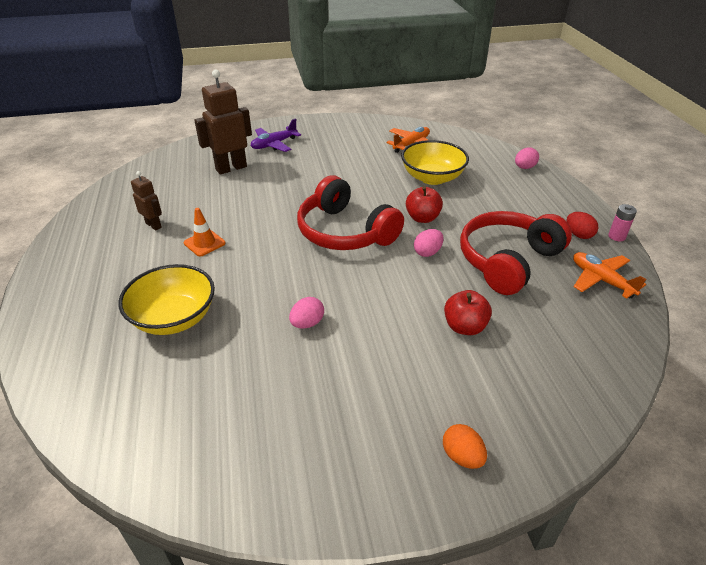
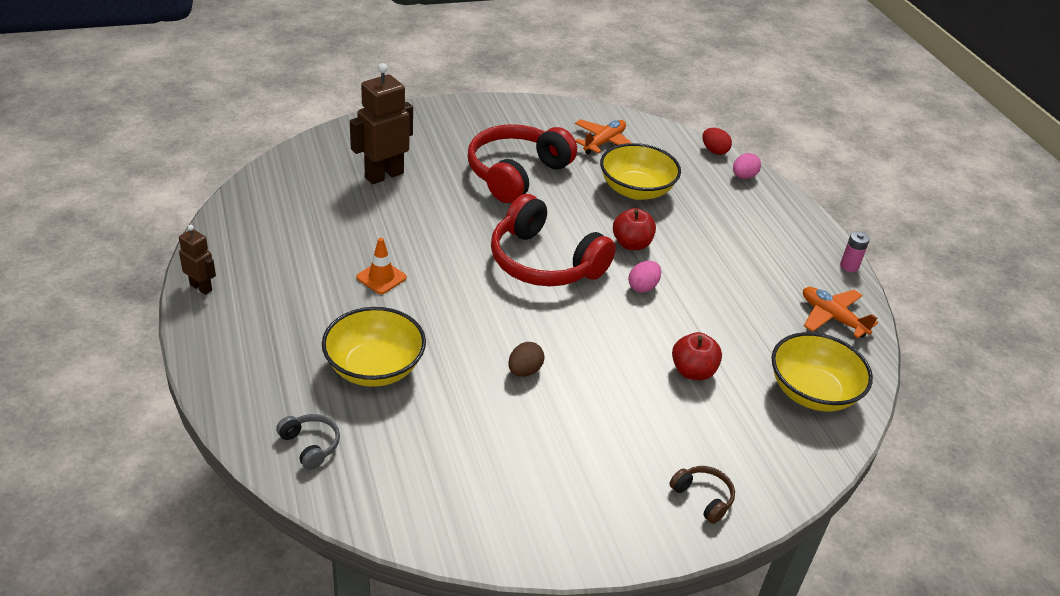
camera: 10 degrees left, 0 degrees up
brown robot [131,171,162,230] -> brown robot moved to [179,225,216,295]
purple plane [251,118,301,152] -> none
pink egg [289,297,324,329] -> brown egg [508,342,545,377]
orange egg [443,424,487,469] -> brown headphones [670,466,735,524]
red headphones [460,211,572,295] -> red headphones moved to [468,124,577,203]
red egg [567,212,598,239] -> red egg moved to [702,128,732,155]
none -> grey headphones [276,414,340,470]
none -> yellow bowl [771,332,873,412]

